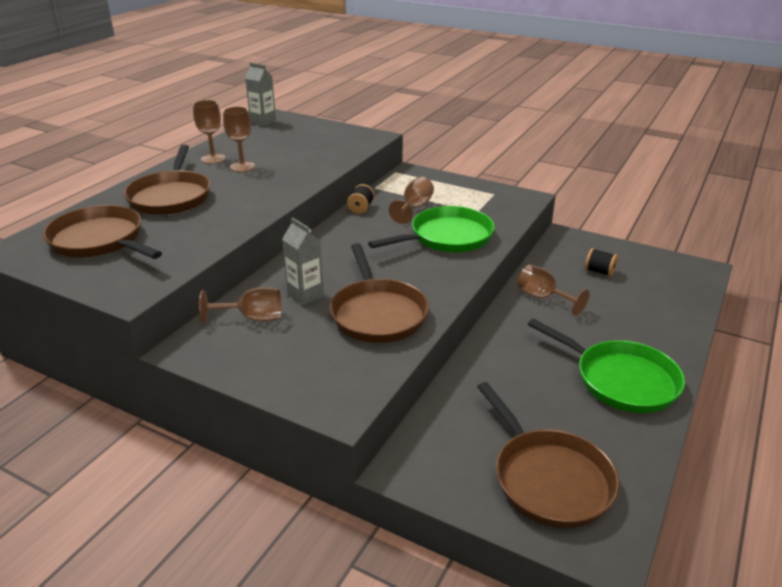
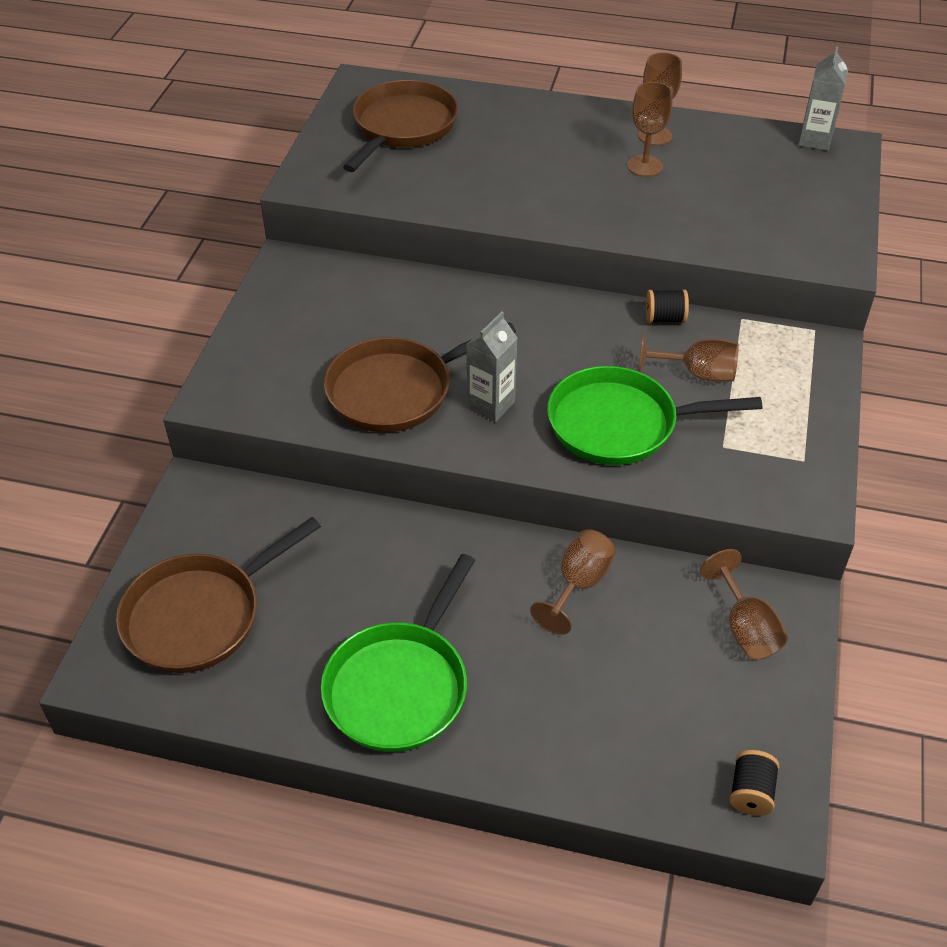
camera: 75 degrees right, 15 degrees up
brown pan [124,145,210,215] -> none
brown goblet [199,287,281,323] -> brown goblet moved to [700,549,788,660]
grey carton [282,218,324,306] -> grey carton moved to [466,311,518,422]
green pan [368,206,495,252] -> green pan turned 135 degrees clockwise [547,366,762,465]
black spool [585,248,618,276] -> black spool moved to [730,750,779,816]

